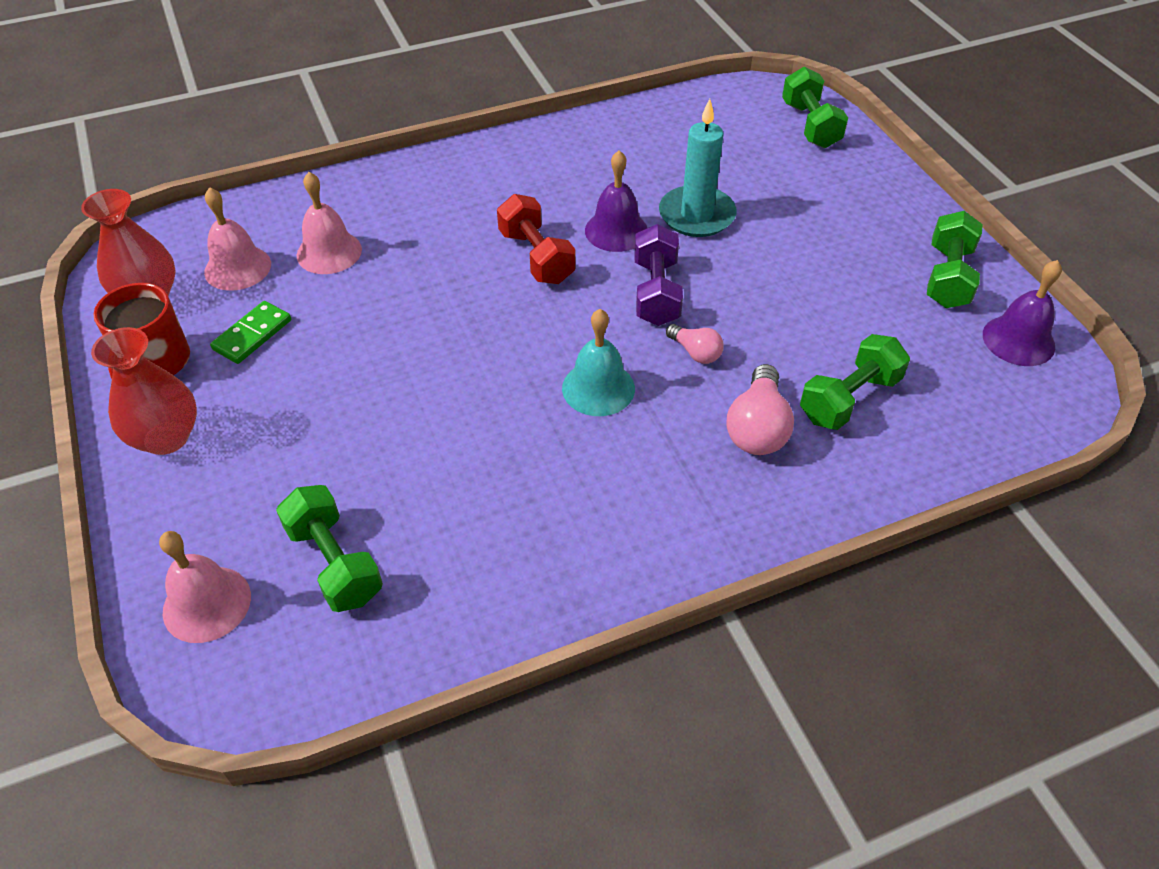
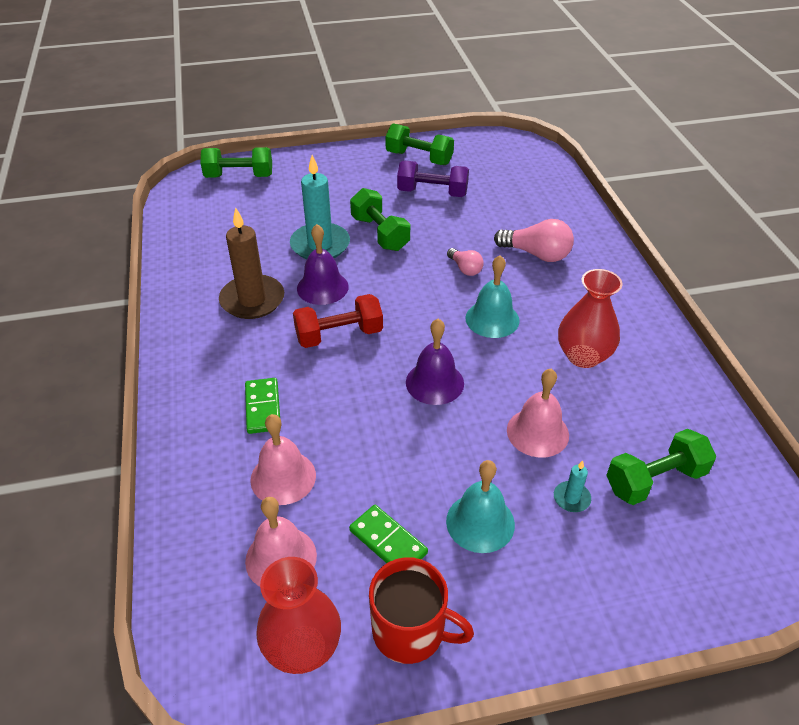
camera: 80 degrees left, 5 degrees down
red vase [91,327,197,455] -> red vase moved to [558,269,622,368]
pink bell [159,531,251,643] -> pink bell moved to [507,369,569,458]
purple dumbbell [634,224,683,326] -> purple dumbbell moved to [397,161,469,197]
pink light bulb [666,324,723,364] -> pink light bulb turned 90 degrees clockwise [447,248,484,276]
green dumbbell [800,334,910,430] -> green dumbbell moved to [350,188,410,251]
purple bell [983,260,1062,366] -> purple bell moved to [406,319,464,405]
none -> brown candle [219,207,284,319]
none -> green domino [245,378,280,434]
none -> turquoise bell [446,460,515,553]
none -> turquoise candle [554,460,591,512]

